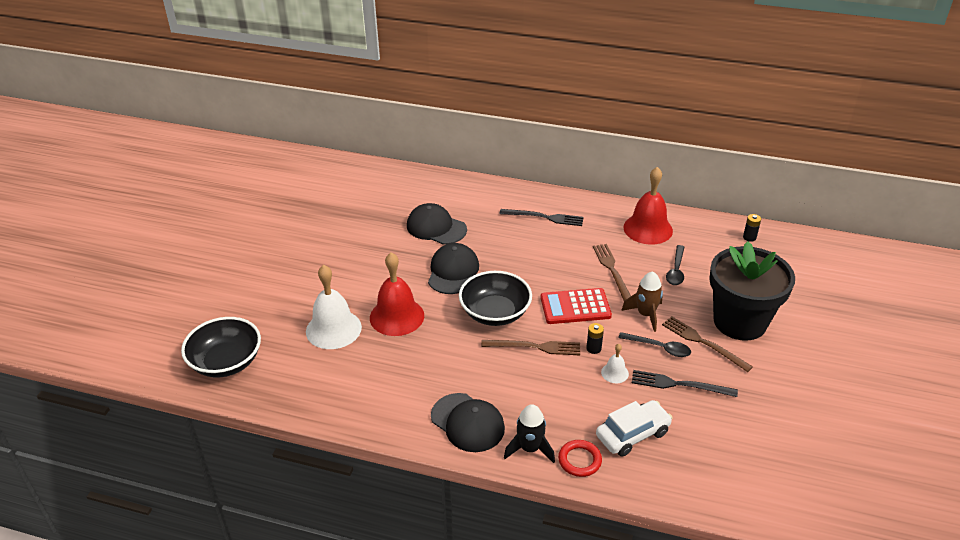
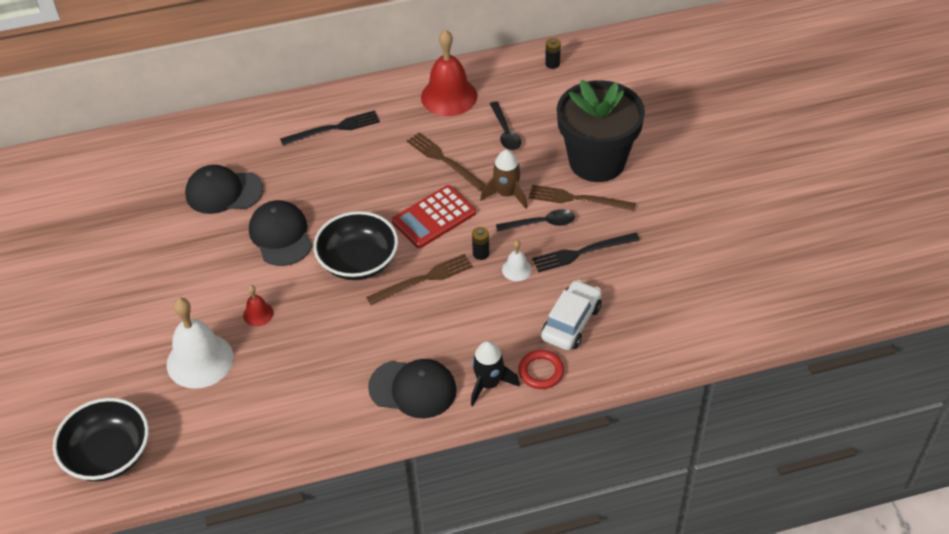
camera: 30 degrees left, 10 degrees up
red bell [370,252,424,336] -> red bell [243,285,274,326], size x0.47

